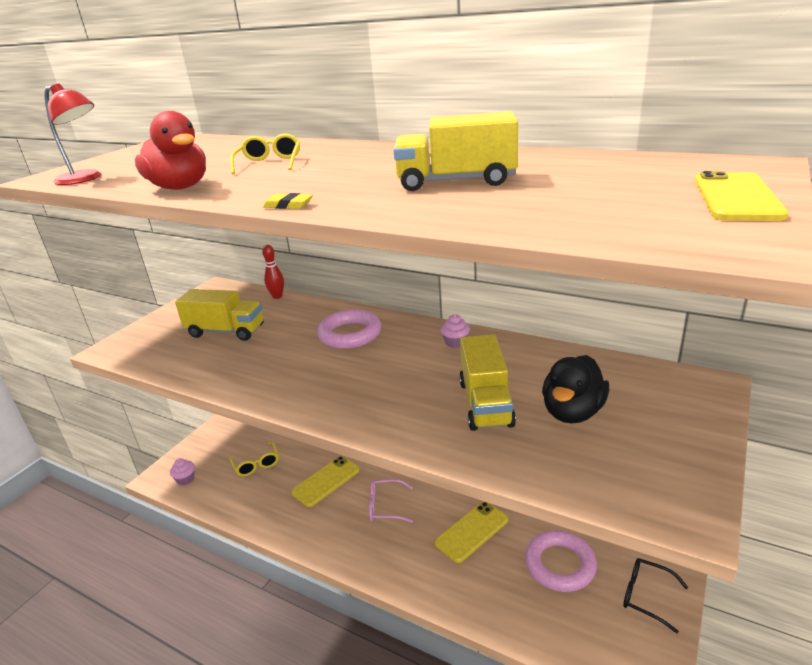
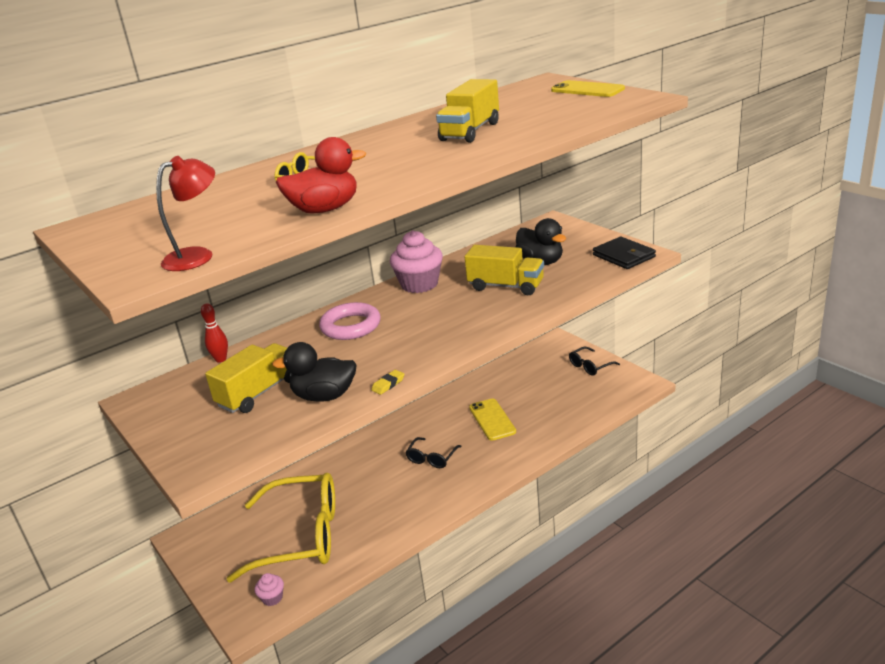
camera: 65 degrees left, 0 degrees up
yellow glasses [229,441,279,476] -> yellow glasses [226,473,335,582], size x2.27
yellow eraser [263,193,313,209] -> yellow eraser moved to [371,370,404,395]
yellow phone [291,456,359,507] -> none
pink glasses [369,479,413,523] -> black glasses [405,437,462,468]
pink cupcake [441,314,470,348] -> pink cupcake [390,230,443,293], size x2.14
pink ring [525,530,597,592] -> none
none -> black duck [272,342,356,402]
none -> black wallet [593,237,656,269]

